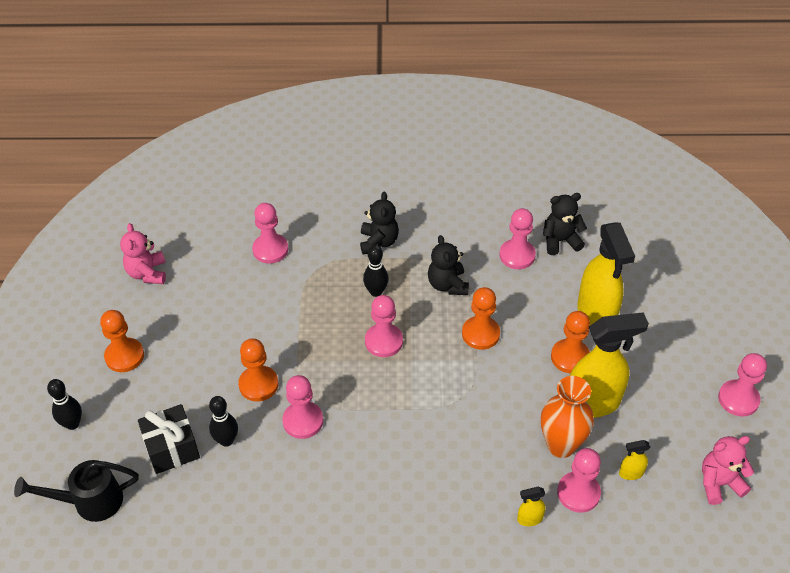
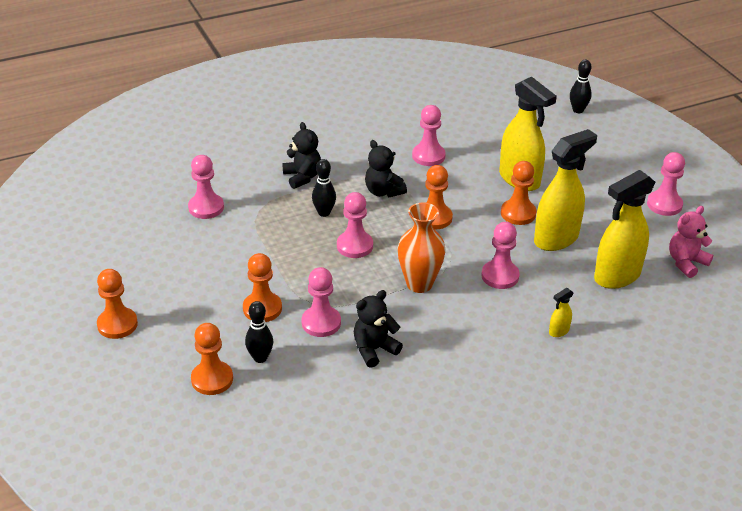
camera: 25 degrees left, 10 degrees down
black watering can [14,460,139,522] -> none
black bowling pin [47,379,82,430] -> black bowling pin moved to [570,60,592,113]
pink teddy bear [120,223,166,284] -> none
black gift [138,404,200,474] -> orange pawn [191,323,233,395]
orange vase [541,376,594,458] -> orange vase moved to [398,203,446,293]
black teddy bear [543,193,587,255] -> black teddy bear moved to [354,290,403,368]
pink pawn [557,448,601,513] -> pink pawn moved to [481,222,520,289]
yellow spray bottle [619,440,650,480] -> yellow spray bottle [594,170,656,289], size x2.38

